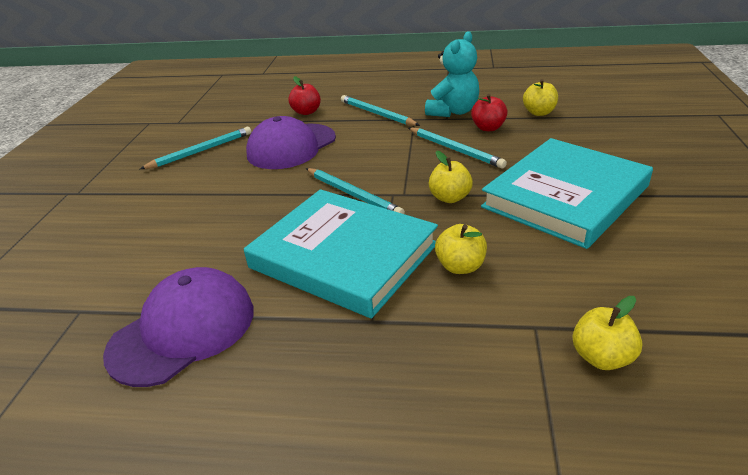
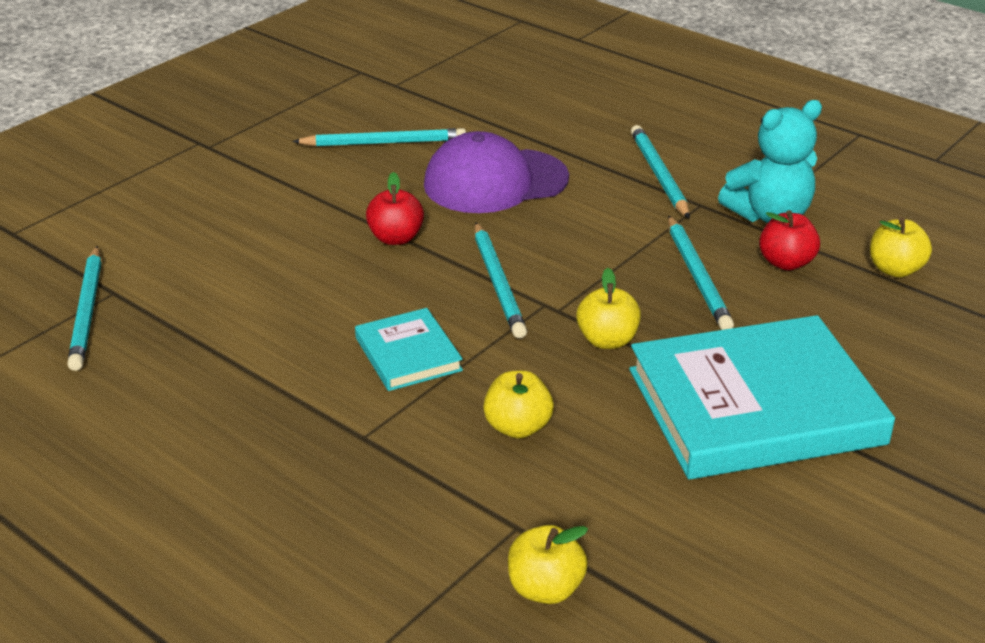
camera: 30 degrees right, 0 degrees up
purple cap [103,267,254,387] -> none
turquoise book [244,189,438,318] -> turquoise book [355,308,463,391], size x0.48
red apple [289,76,321,115] -> red apple moved to [366,172,424,245]
none -> turquoise pencil [67,246,101,371]

